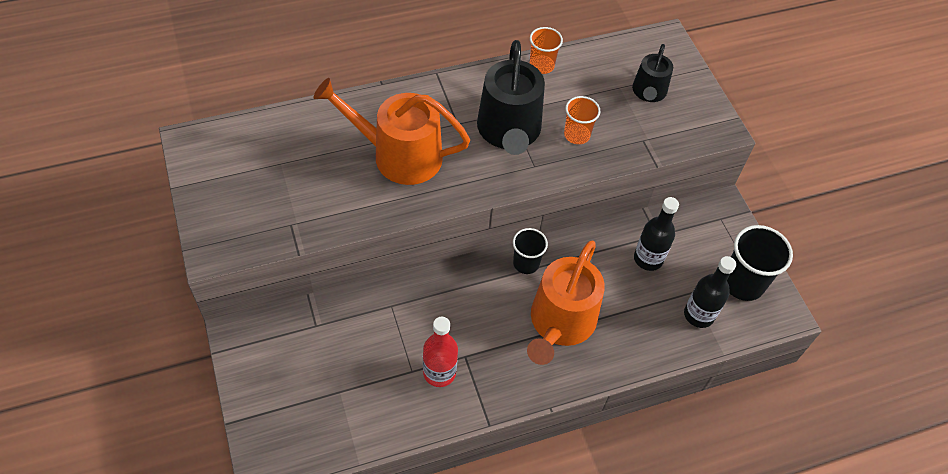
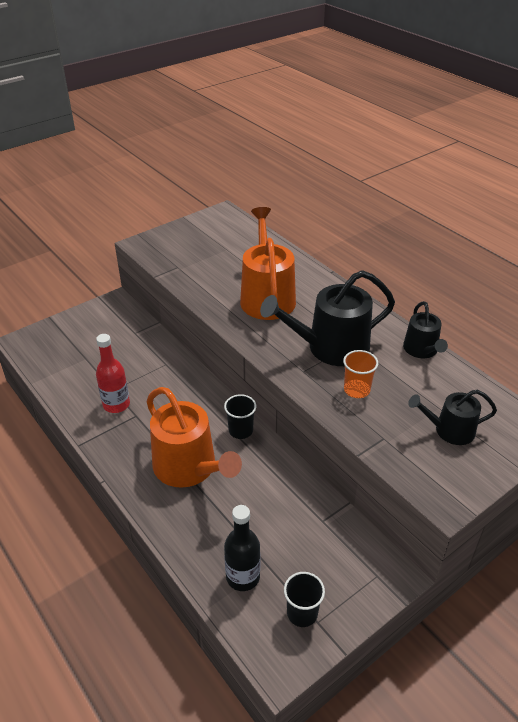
camera: 75 degrees right, 15 degrees down
orange watering can [527,240,605,365] -> orange watering can turned 135 degrees counterclockwise [146,387,242,488]
orange cup [530,27,563,74] -> black watering can [403,301,448,358]
black bottle [634,197,679,271] -> none
black cup [727,225,793,301] -> black cup [284,572,325,627], size x0.61

